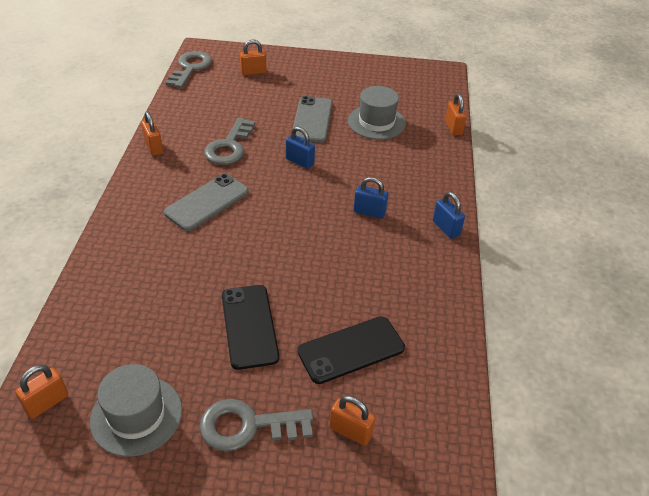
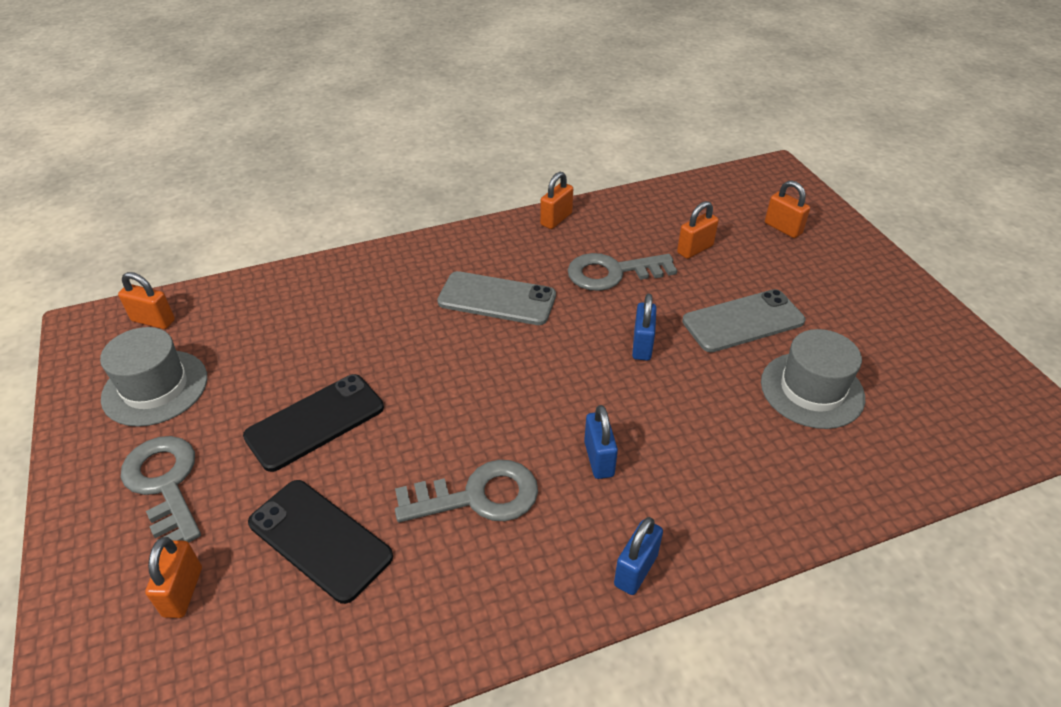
camera: 65 degrees right, 0 degrees up
grey key [165,51,212,88] -> grey key moved to [395,460,538,522]
orange padlock [445,93,467,136] -> orange padlock moved to [677,201,719,259]

